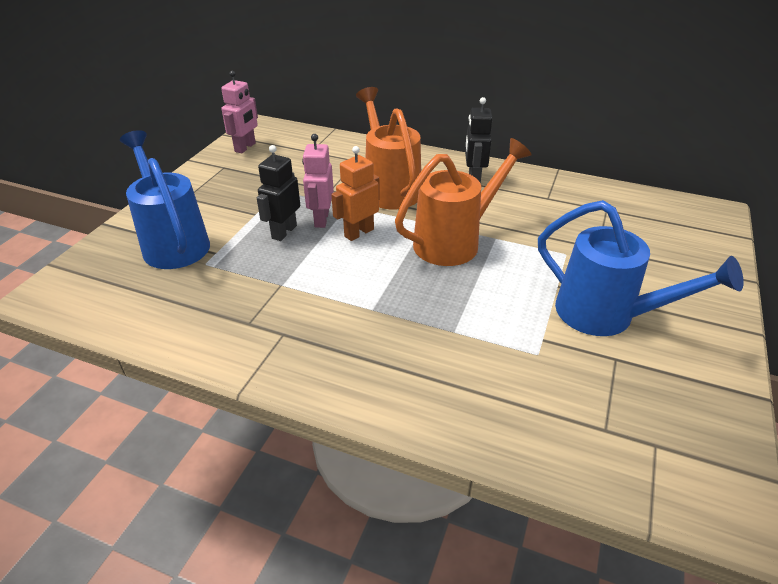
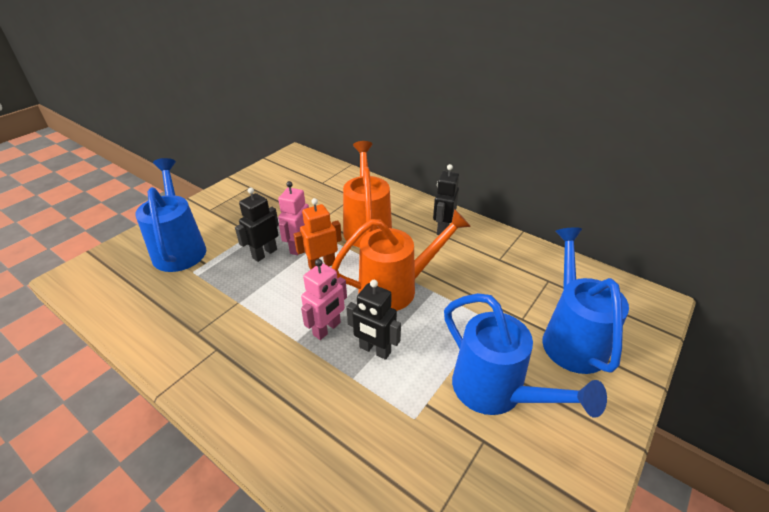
camera: 15 degrees right, 0 degrees up
pink robot [221,71,258,153] -> pink robot moved to [301,259,347,340]
none -> black robot [346,280,401,360]
none -> blue watering can [542,227,629,374]

